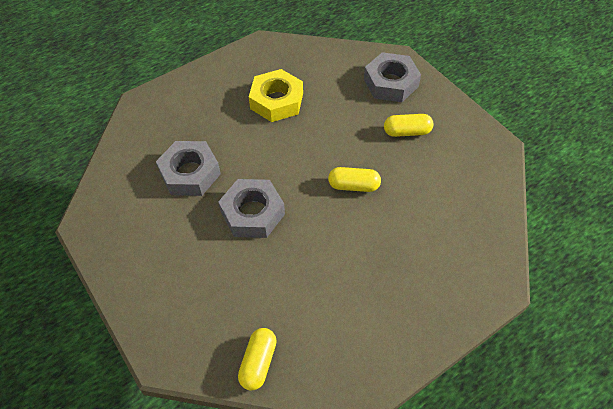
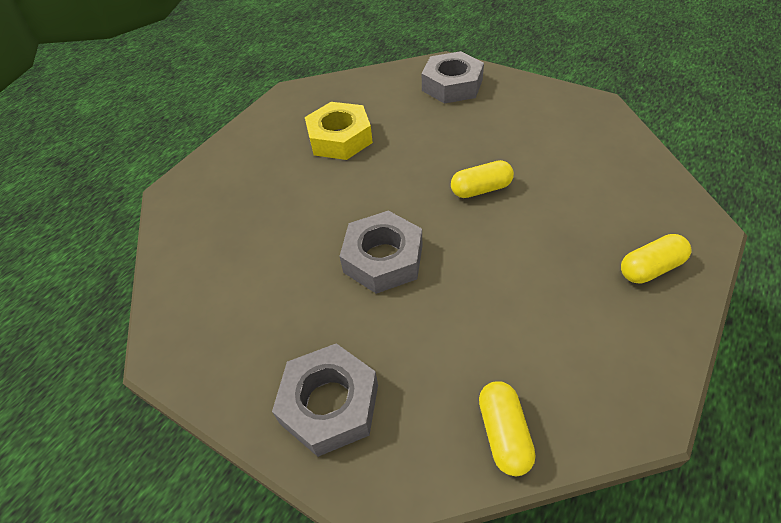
camera: 20 degrees left, 5 degrees down
grey nut [156,141,221,196] -> grey nut moved to [272,343,378,457]
yellow capsule [384,114,433,137] -> yellow capsule moved to [621,234,691,284]

